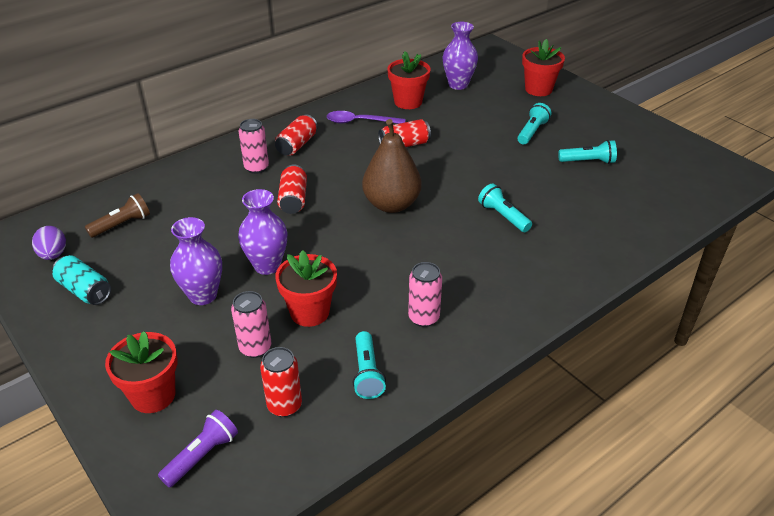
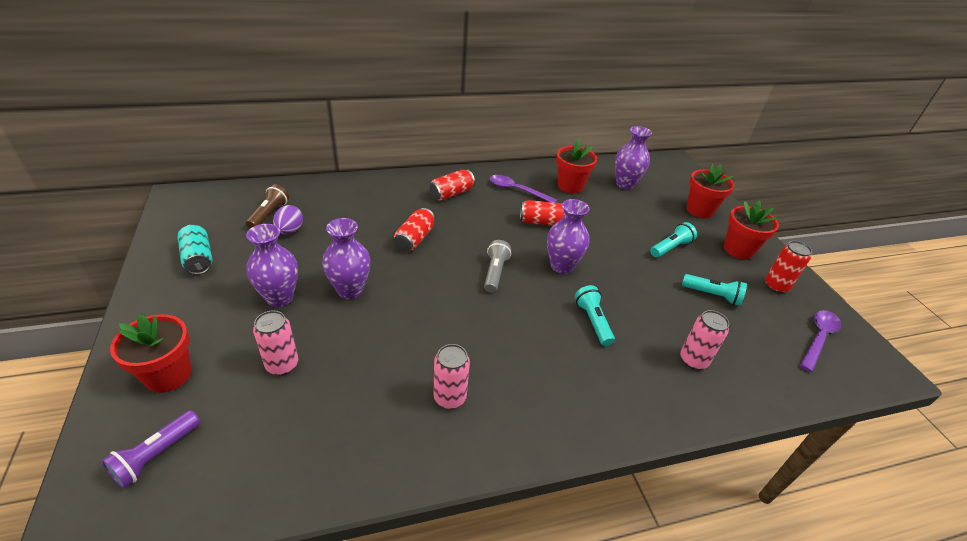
camera: 20 degrees right, 0 degrees up
purple egg [32,226,66,260] -> purple egg moved to [273,205,303,234]
brown flashlight [85,193,150,238] -> brown flashlight turned 60 degrees counterclockwise [246,184,289,229]
purple flashlight [158,410,238,488] -> purple flashlight turned 150 degrees clockwise [101,410,200,488]
pink can [239,119,269,174] -> pink can moved to [680,310,729,370]
red can [260,347,302,417] -> red can moved to [765,241,812,294]
red flower pot [275,250,337,327] -> red flower pot moved to [724,200,779,260]
turquoise flashlight [353,331,386,399] -> none
brown pear [362,119,422,213] -> grey flashlight [484,240,511,293]
none -> purple vase [547,199,590,274]
none -> purple spoon [800,310,841,372]

